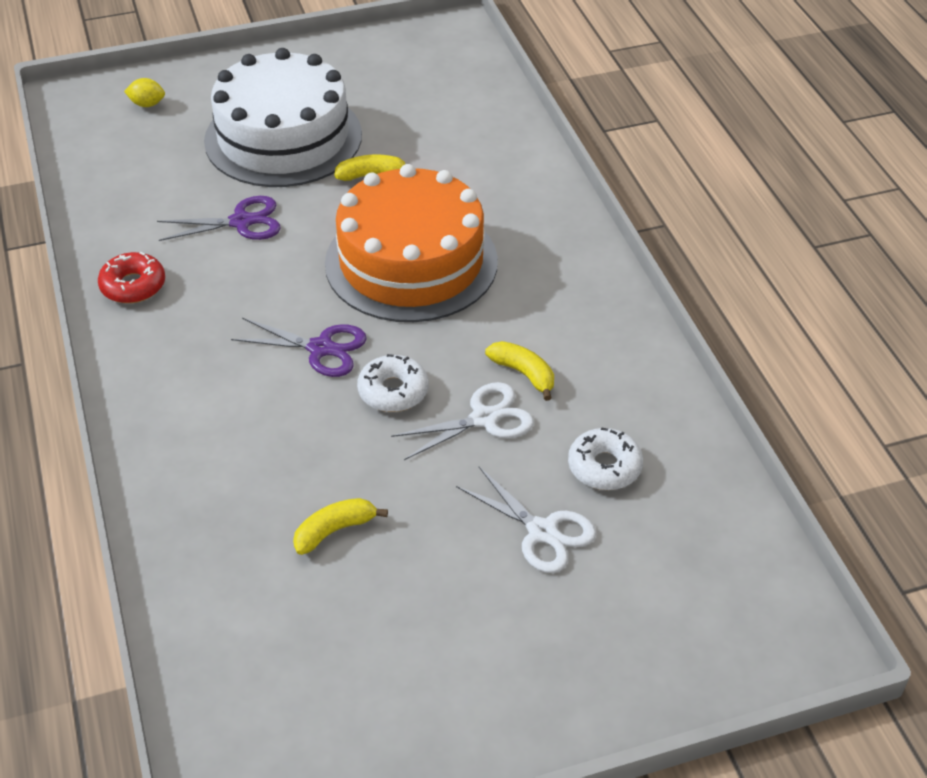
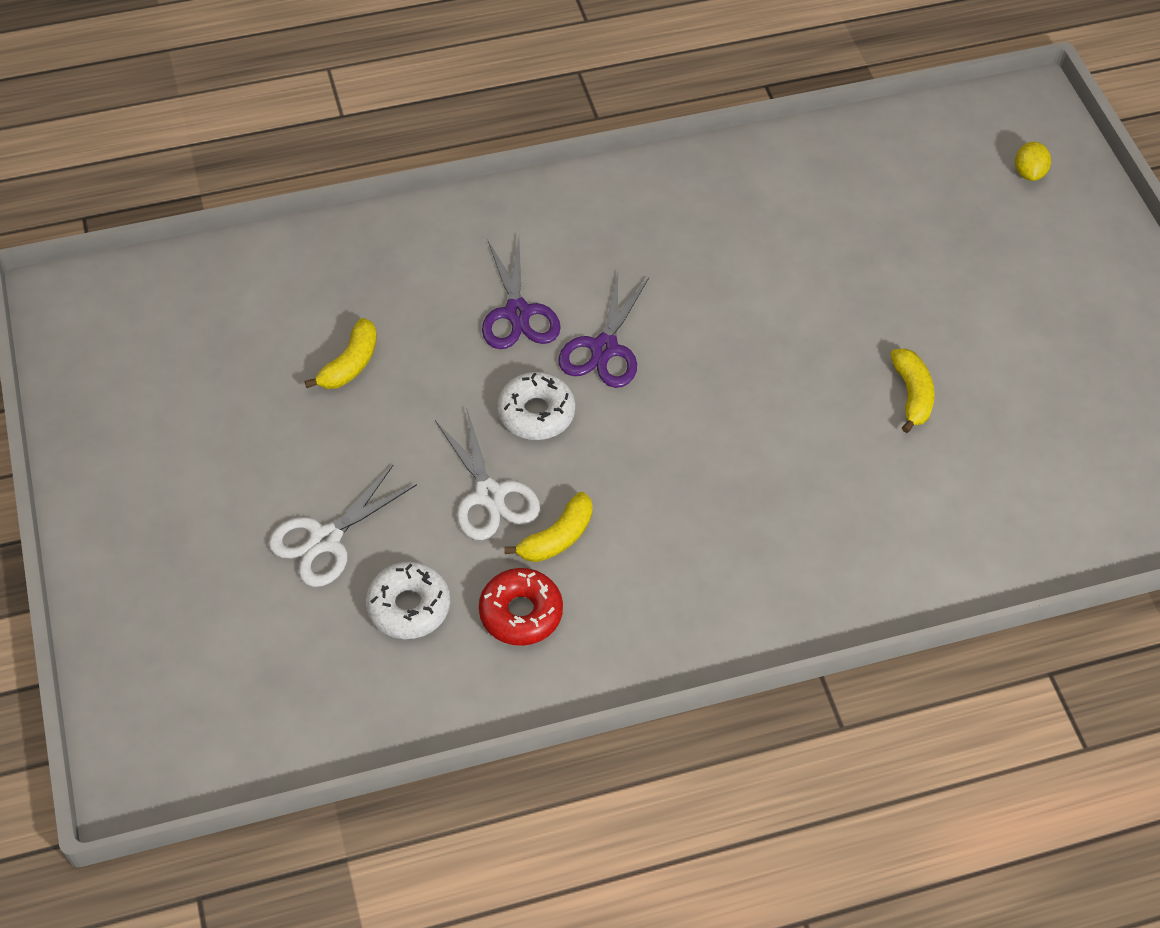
camera: 90 degrees right, 10 degrees up
red donut [98,252,165,303] -> red donut moved to [479,568,563,646]
purple scissors [157,196,281,241] -> purple scissors moved to [482,238,561,349]
white cake [204,48,362,187] -> none
yellow banana [293,498,388,555] -> yellow banana turned 60 degrees clockwise [304,318,377,389]
orange cake [325,164,498,322] -> none

